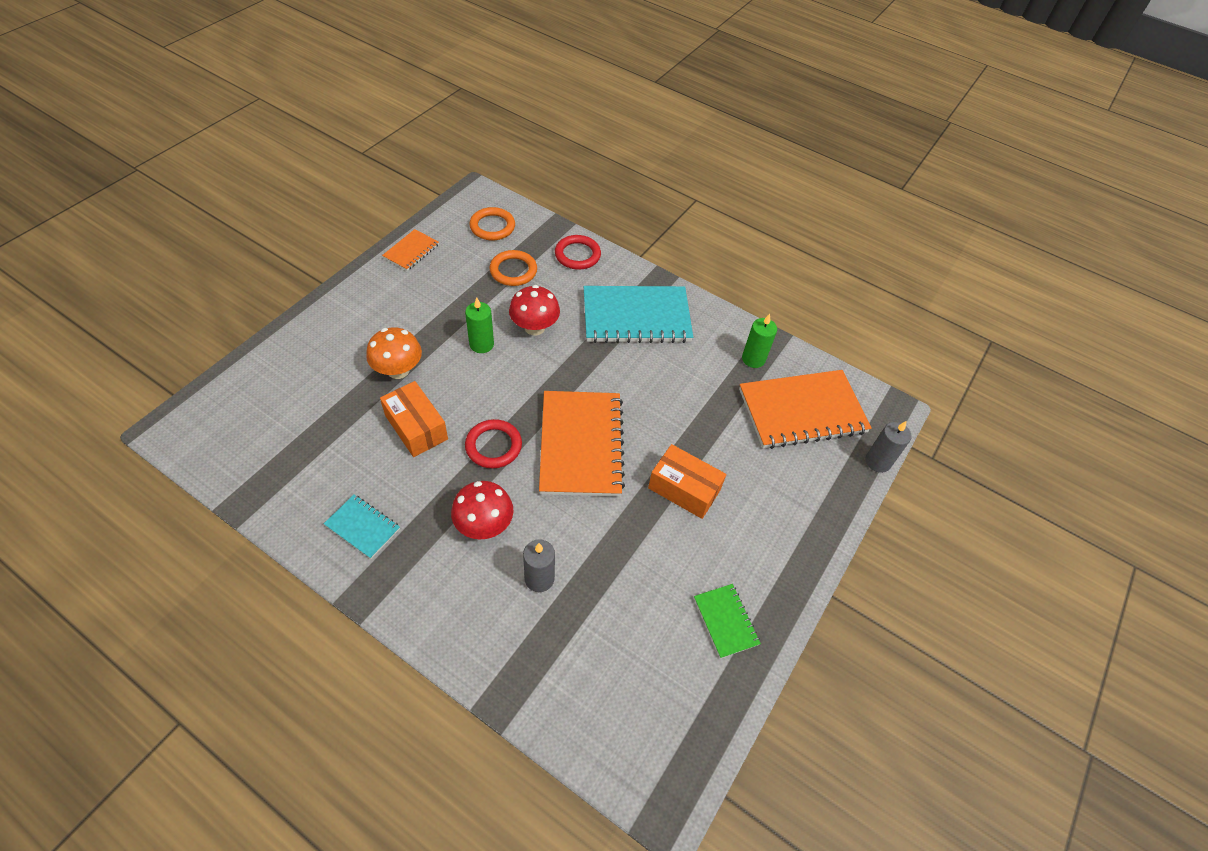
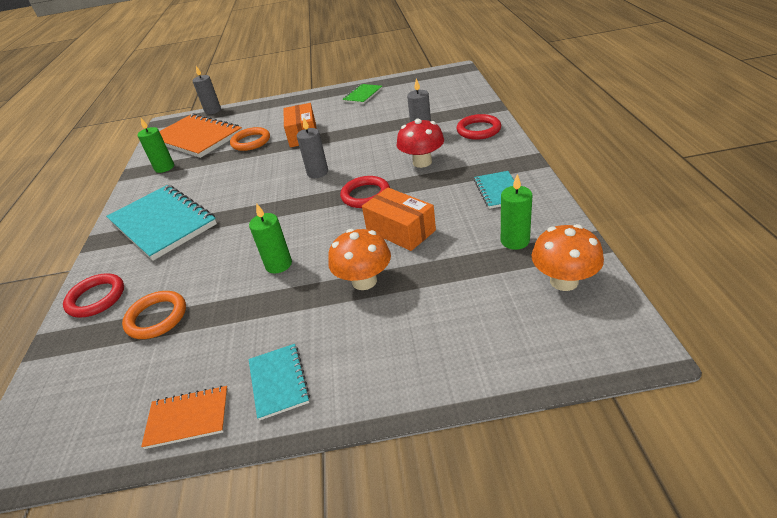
camera: 120 degrees left, 15 degrees down
orange box [380,381,448,457] -> orange box turned 60 degrees counterclockwise [362,187,436,251]
orange ring [469,207,515,240] -> orange ring moved to [230,127,270,151]
red mushroom [509,285,560,336] -> none
orange notebook [539,391,625,496] -> grey candle [297,117,328,178]
none -> turquoise notebook [249,344,310,421]
none -> red ring [457,114,501,140]
none -> green candle [501,174,533,250]
none -> orange mushroom [532,224,604,291]

